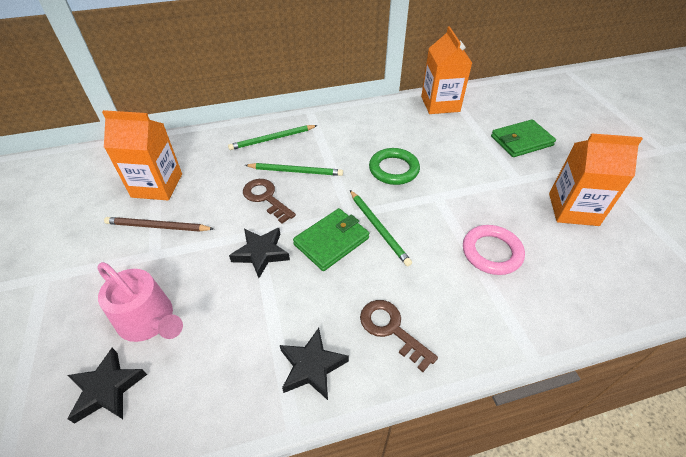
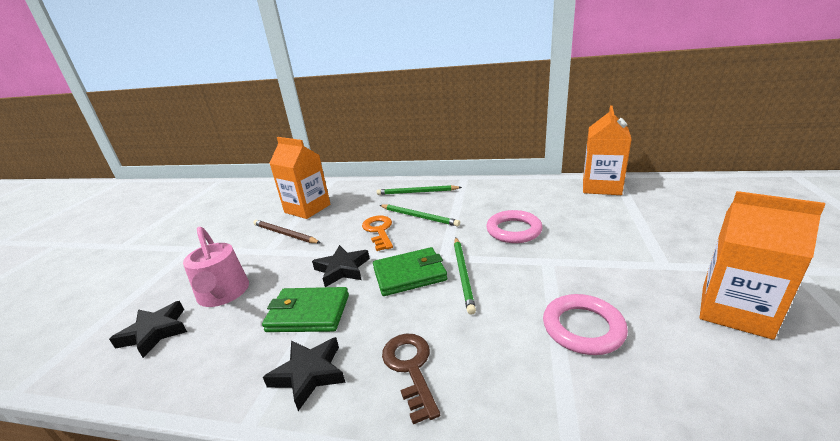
camera: 30 degrees right, 20 degrees down
brown key [243,179,296,224] -> orange key [362,216,393,251]
green ring [369,148,420,185] -> pink ring [486,210,543,243]
green wallet [491,119,556,157] -> green wallet moved to [262,287,349,332]

